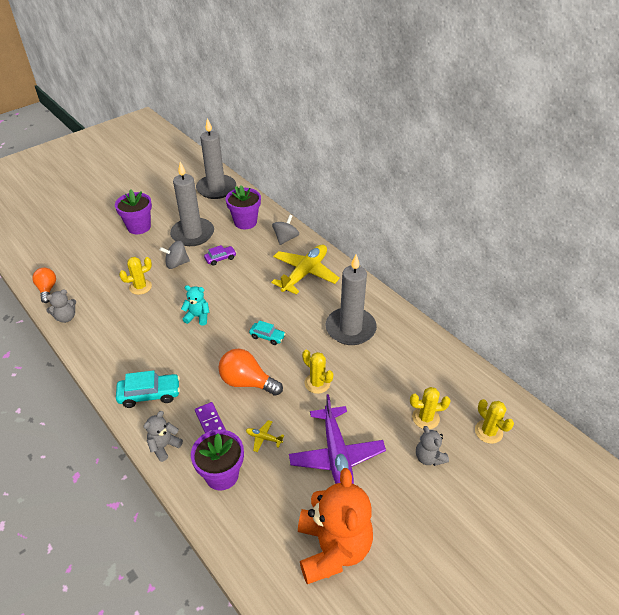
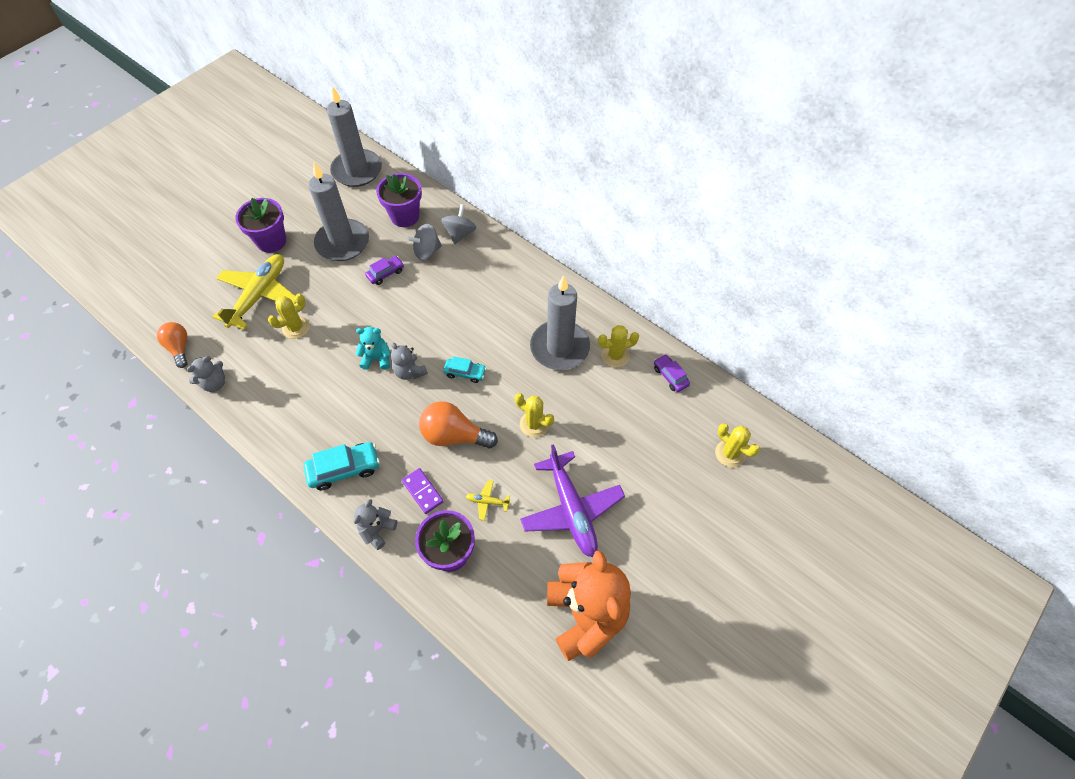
camera: 10 degrees left, 15 degrees up
grey spinning top [160,241,190,269] -> grey spinning top moved to [408,224,442,260]
yellow plane [271,244,340,295] -> yellow plane moved to [213,254,297,330]
yellow cactus [410,387,451,429] -> yellow cactus moved to [598,325,639,368]
grey teddy bear [416,426,449,466] -> grey teddy bear moved to [391,342,428,380]
none -> purple car [654,354,690,392]

